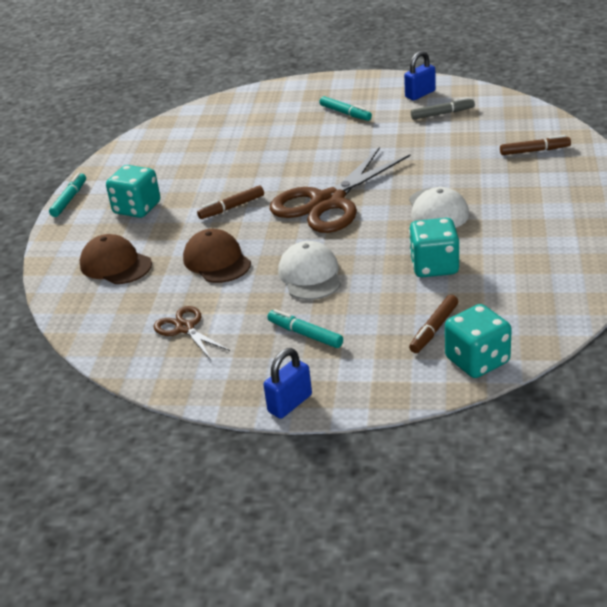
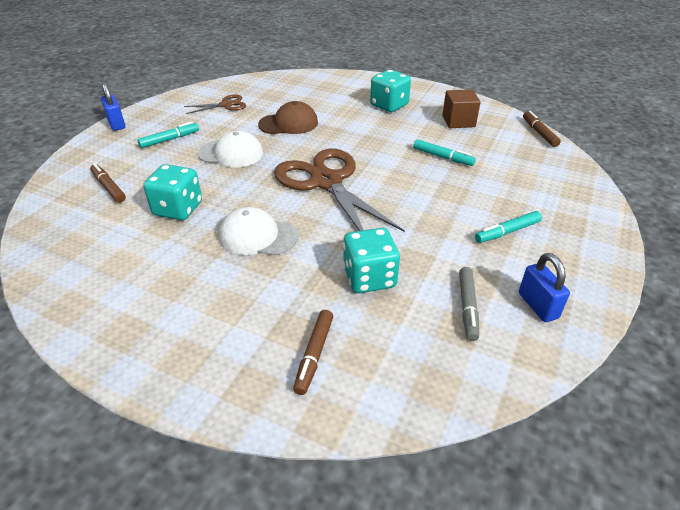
camera: 105 degrees right, 5 degrees up
turquoise marker [49,173,86,217] -> turquoise marker moved to [413,139,476,166]
brown cap [80,234,152,284] -> none
brown marker [197,185,264,219] -> brown marker moved to [523,111,561,147]
turquoise dice [445,304,512,378] -> turquoise dice moved to [343,228,400,293]
none -> brown cube [443,89,481,128]

